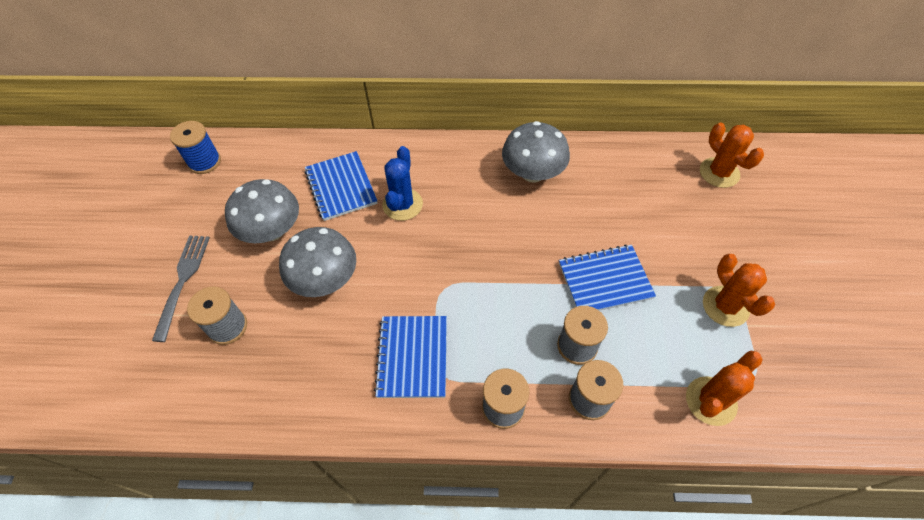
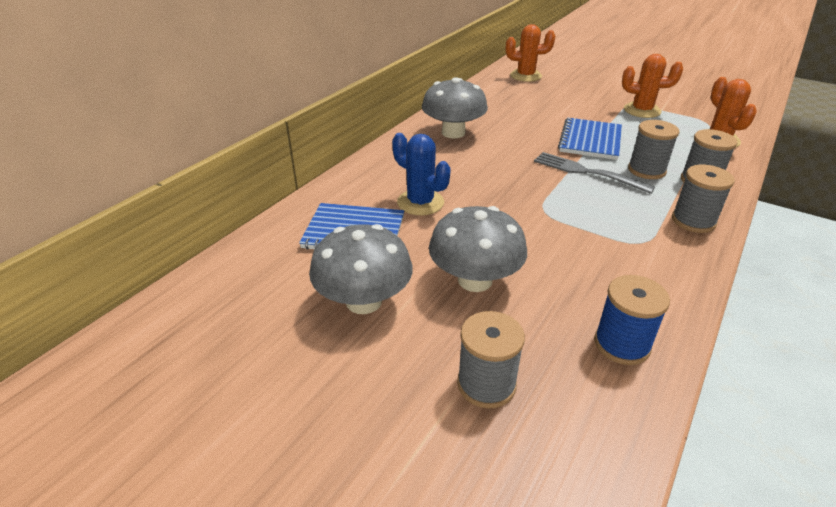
camera: 60 degrees left, 20 degrees down
grey fork [152,236,210,342] -> grey fork moved to [534,152,655,194]
blue spool [170,121,221,174] -> blue spool moved to [594,275,670,365]
blue notebook [374,316,447,398] -> none

